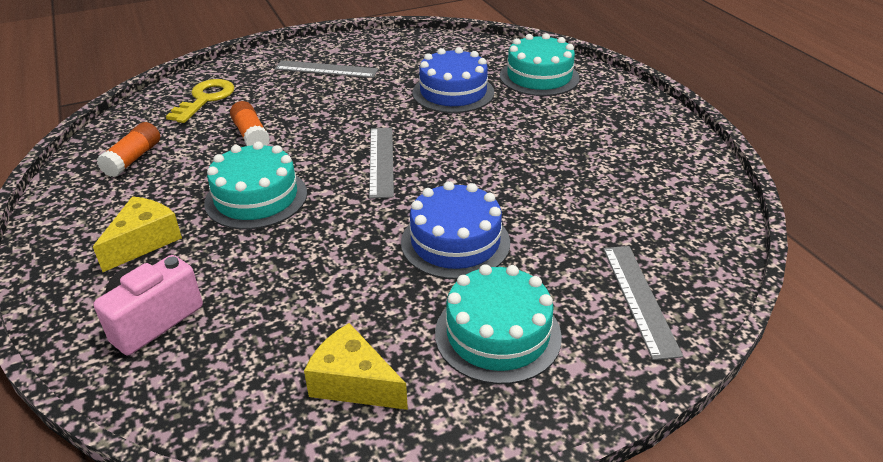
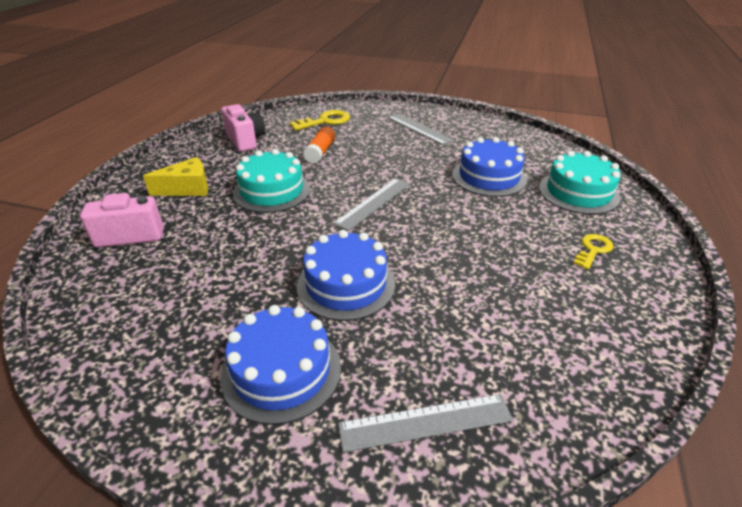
camera: 40 degrees right, 0 degrees up
orange glue stick [97,122,160,177] -> pink camera [221,104,265,152]
yellow cheese [304,323,408,410] -> none
turquoise cake [435,264,562,384] -> blue cake [221,305,341,425]
grey ruler [603,246,683,360] -> grey ruler turned 45 degrees clockwise [338,394,513,453]
none -> yellow key [573,234,613,270]

